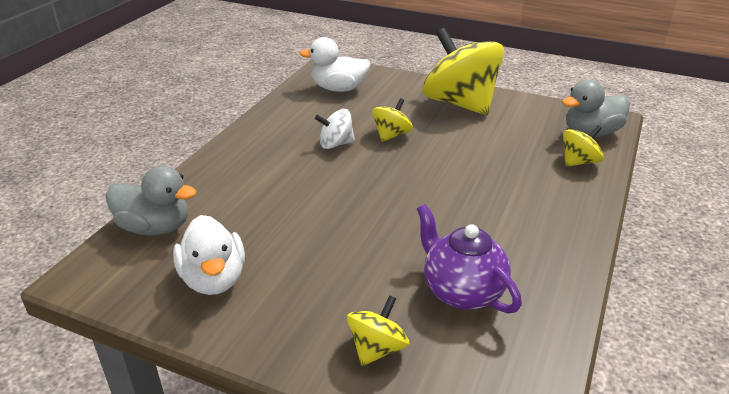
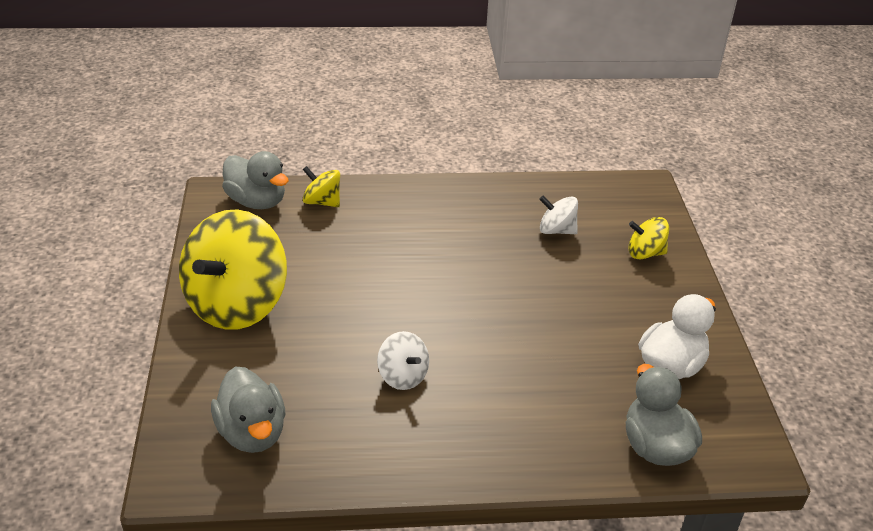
camera: 120 degrees left, 5 degrees up
white duck [300,37,371,92] -> grey duck [211,366,285,453]
yellow spinning top [372,98,413,142] -> none
purple teapot [417,204,522,314] -> white spinning top [539,196,578,234]

